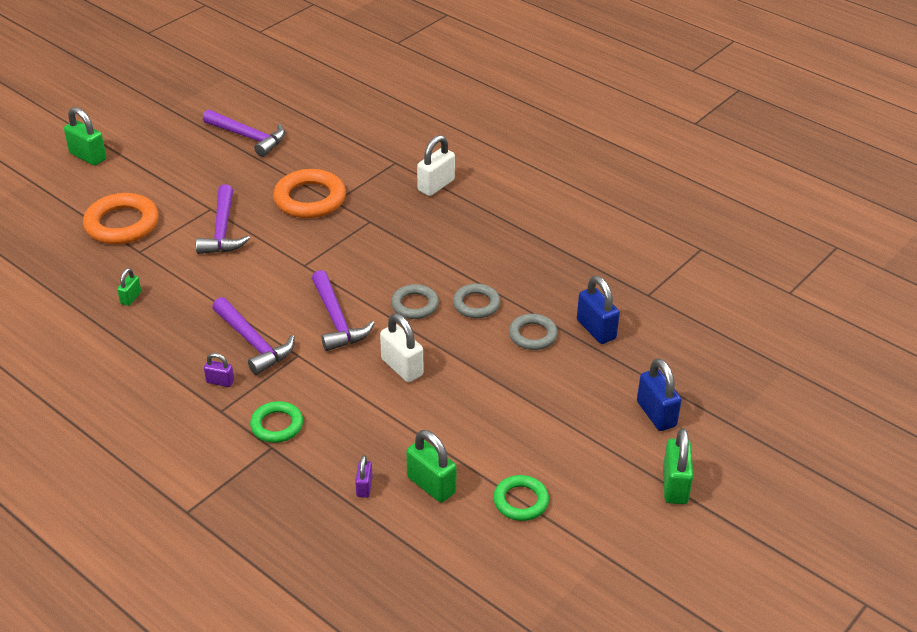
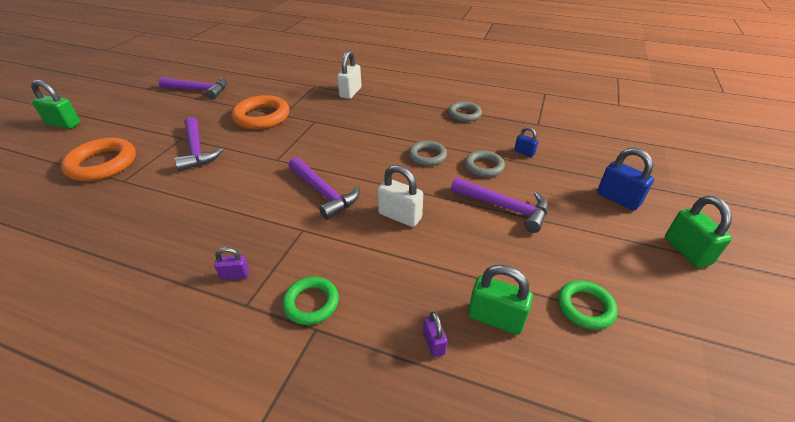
camera: 20 degrees left, 0 degrees up
green padlock [117,268,141,306] -> none
purple hammer [212,297,295,375] -> purple hammer moved to [451,177,548,233]
grey ring [391,284,439,319] -> grey ring moved to [448,101,482,122]
blue padlock [577,276,620,344] -> blue padlock [514,127,538,157], size x0.56

